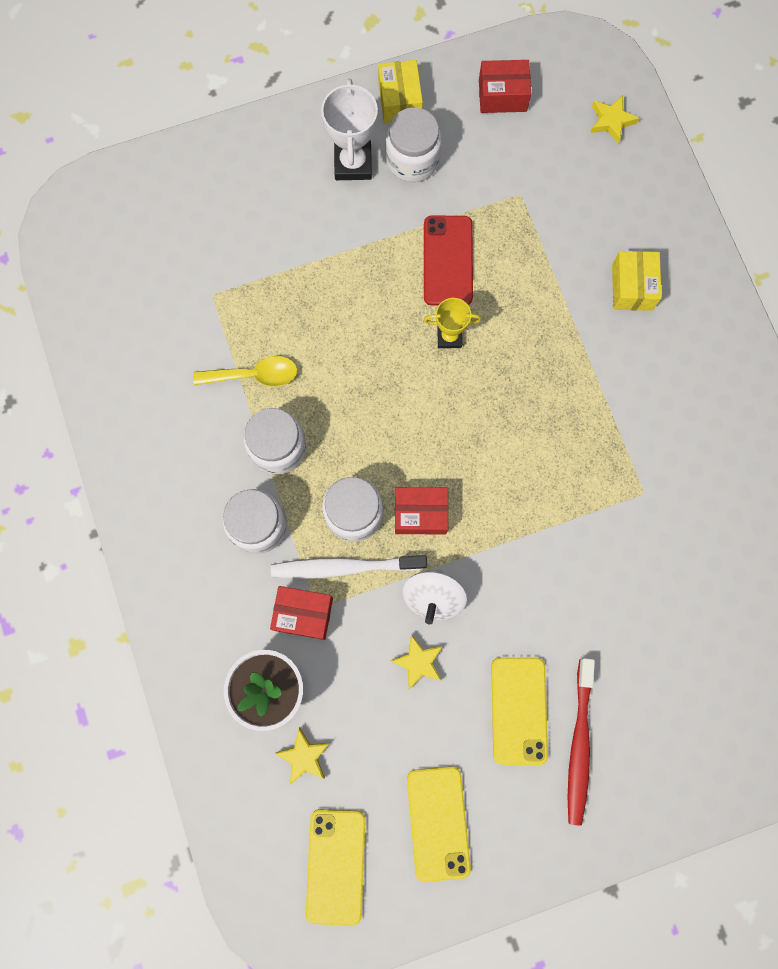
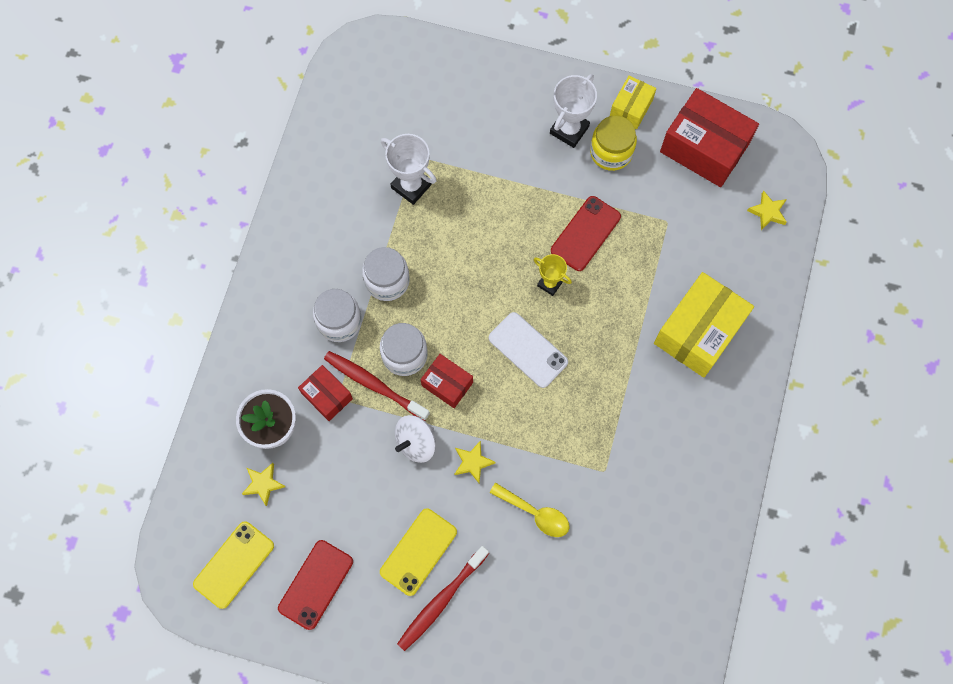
camera: 35 degrees right, 5 degrees down
yellow spoon [193,356,298,387] -> yellow spoon moved to [490,483,570,537]
white toothbrush [271,555,427,579] -> red toothbrush [324,351,430,421]
white jar [385,107,442,182] -> yellow jar [590,115,637,171]
yellow star [391,634,443,689] -> yellow star moved to [454,440,495,483]
yellow phone [407,766,471,882] -> red phone [278,540,353,630]
red box [479,60,531,113] -> red box [660,88,759,187], size x1.86
yellow box [612,251,662,311] -> yellow box [654,272,754,378], size x1.86
none -> white trophy [381,134,436,205]
none -> white phone [489,312,568,388]

